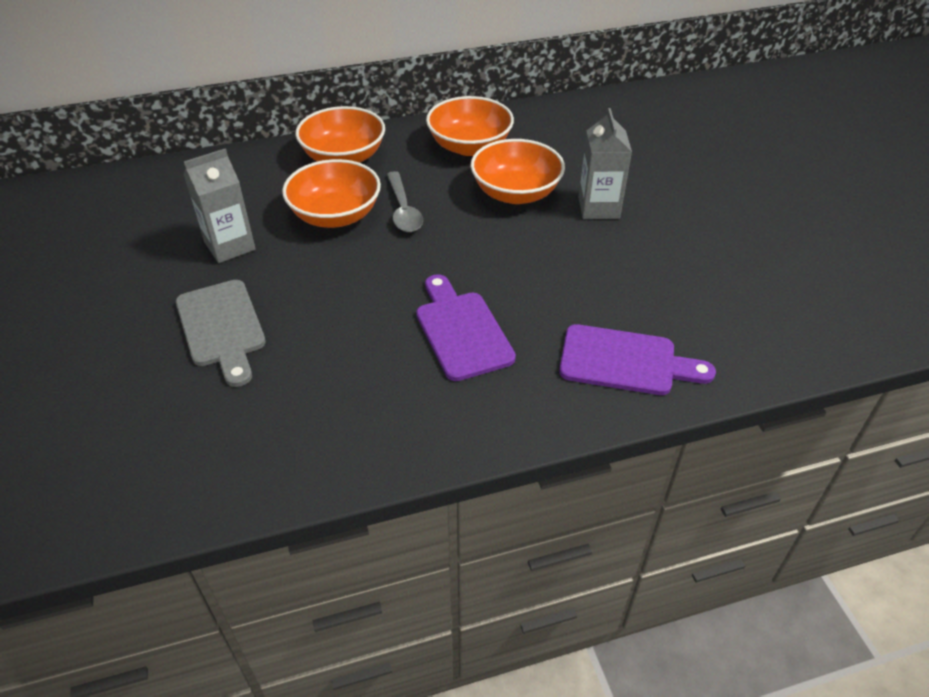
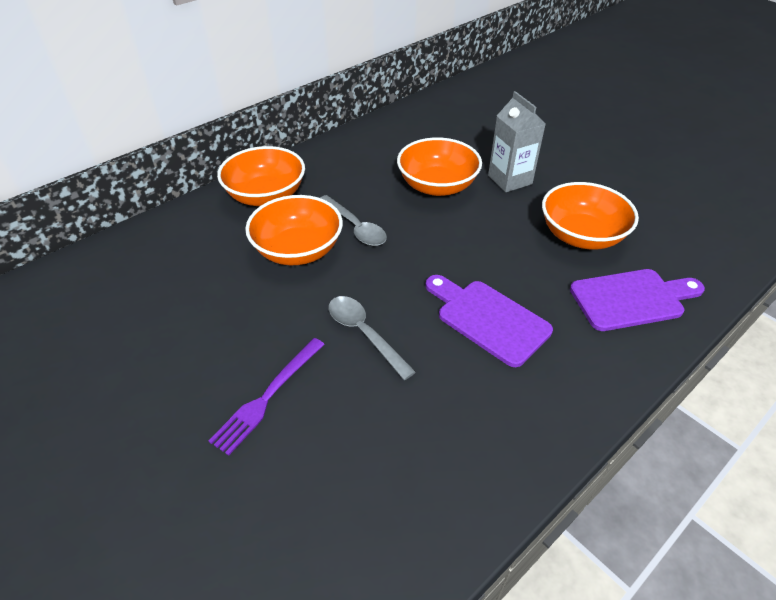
camera: 25 degrees left, 0 degrees up
grey cutting board [176,280,266,387] -> purple fork [209,338,325,456]
grey carton [184,149,256,263] -> none
orange bowl [426,96,514,156] -> orange bowl moved to [542,182,639,249]
none -> grey spoon [329,296,416,380]

